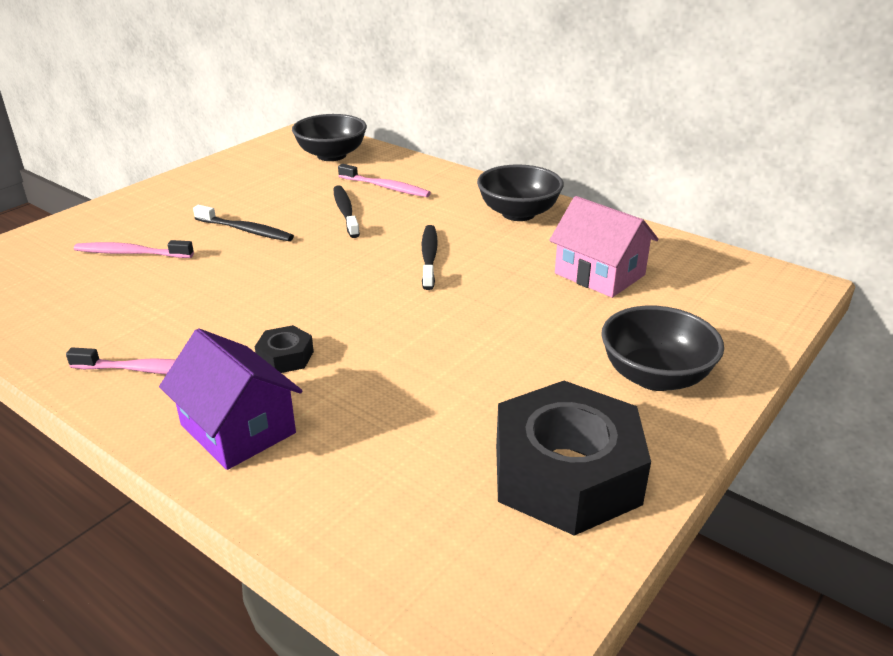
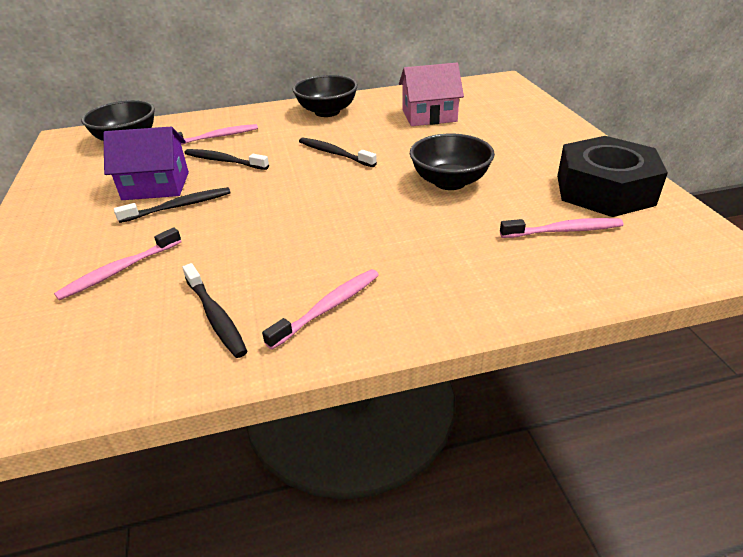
camera: 50 degrees left, 5 degrees up
purple house [159,328,303,470] -> purple house moved to [103,127,189,200]
black nut [255,325,314,373] -> none
black bowl [601,306,724,391] -> black bowl moved to [410,134,495,190]
none -> black toothbrush [182,263,248,358]
none -> pink toothbrush [500,218,623,238]

